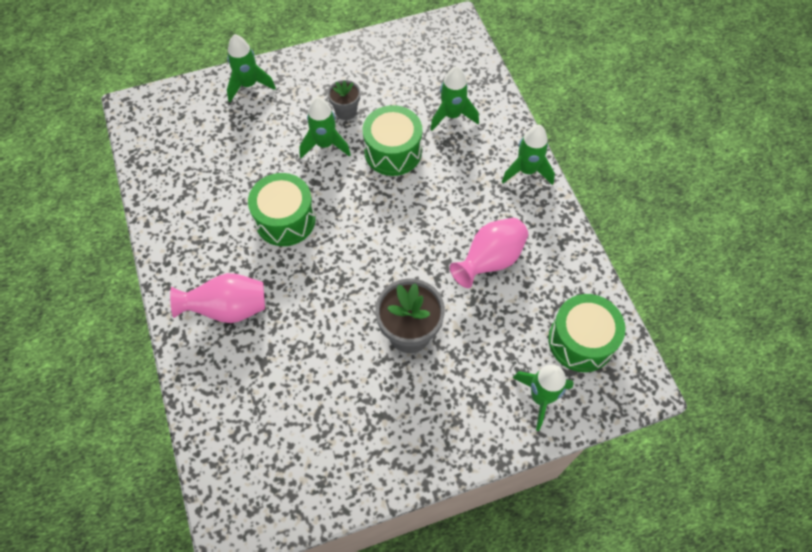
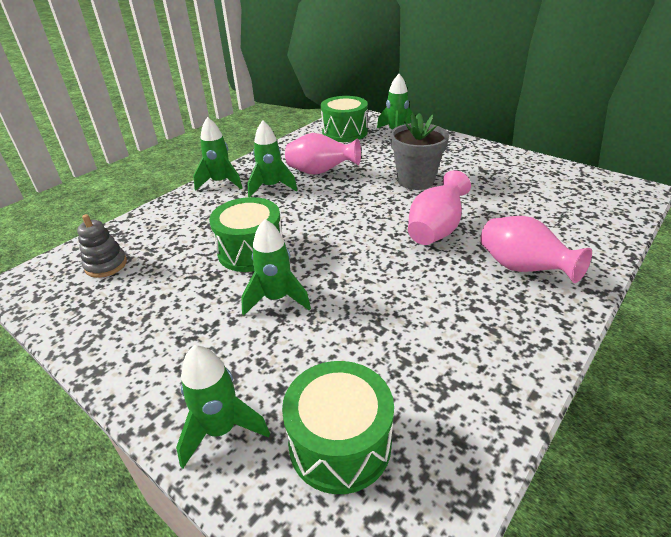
camera: 120 degrees left, 25 degrees down
green drum [248,173,316,246] -> green drum moved to [282,361,394,494]
grey flower pot [328,80,360,120] -> none
green rocket [430,66,479,131] -> green rocket moved to [248,120,297,197]
none -> grey stacking toy [77,214,127,278]
none -> pink vase [408,170,471,245]

